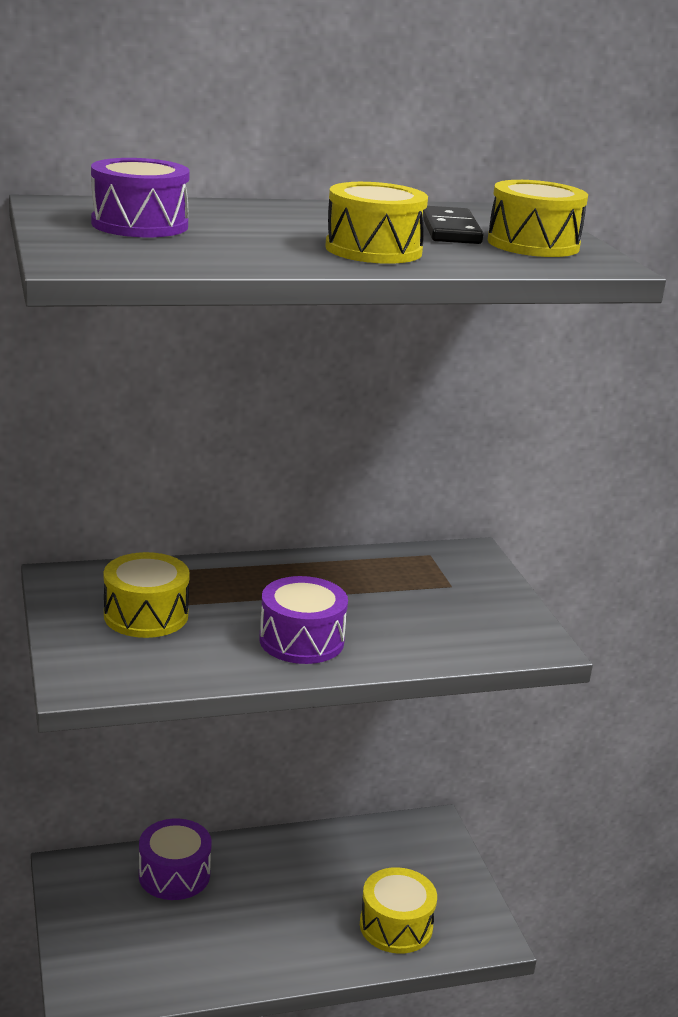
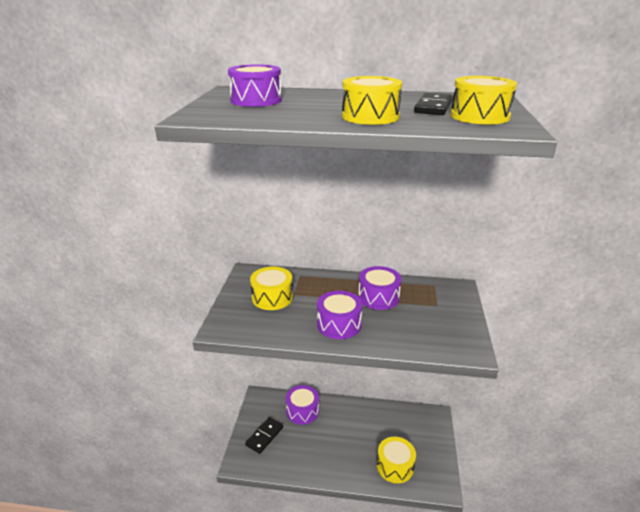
camera: 25 degrees right, 5 degrees up
none -> black domino [245,417,283,454]
none -> purple drum [358,266,401,310]

